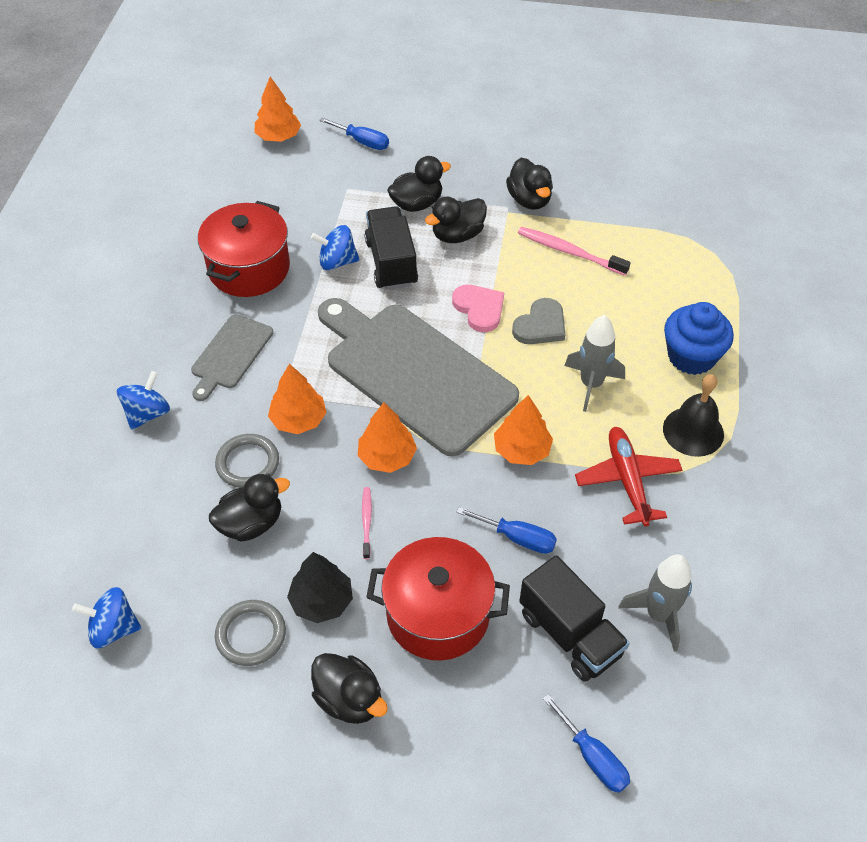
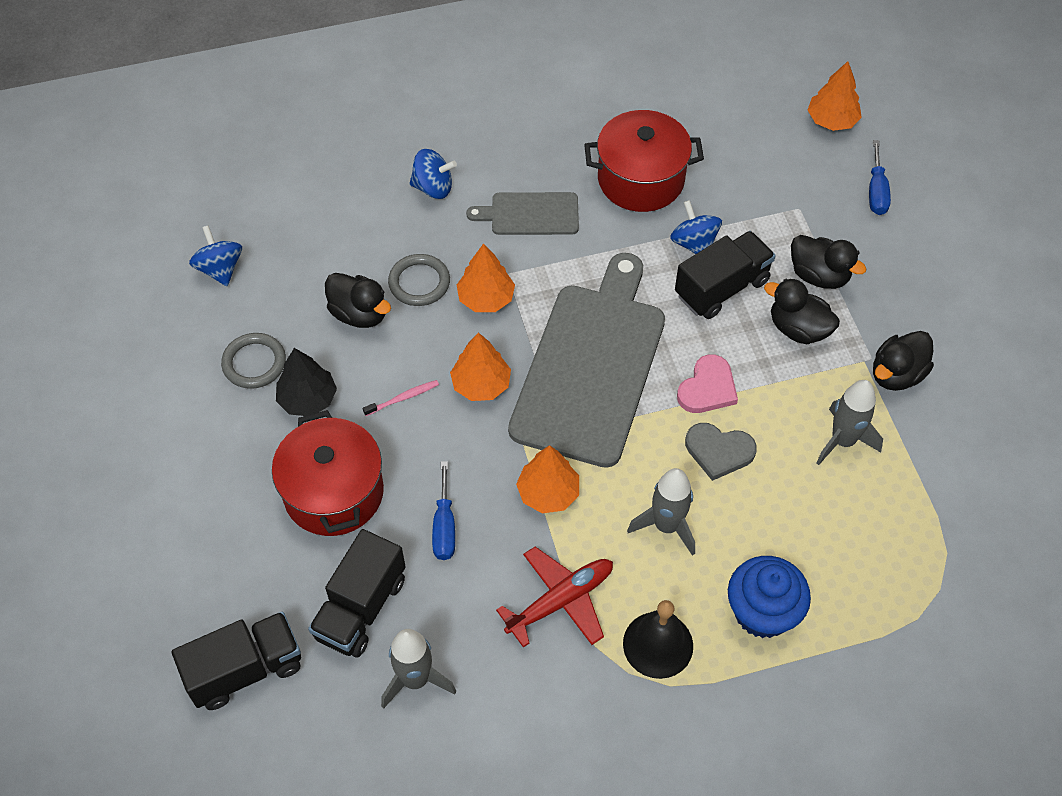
camera: 65 degrees right, 5 degrees up
black duck [311,653,388,724] -> none
pink toothbrush [518,227,631,276] -> grey rocket [816,380,883,465]
blue screwdriver [543,694,630,793] -> black truck [172,612,301,710]

